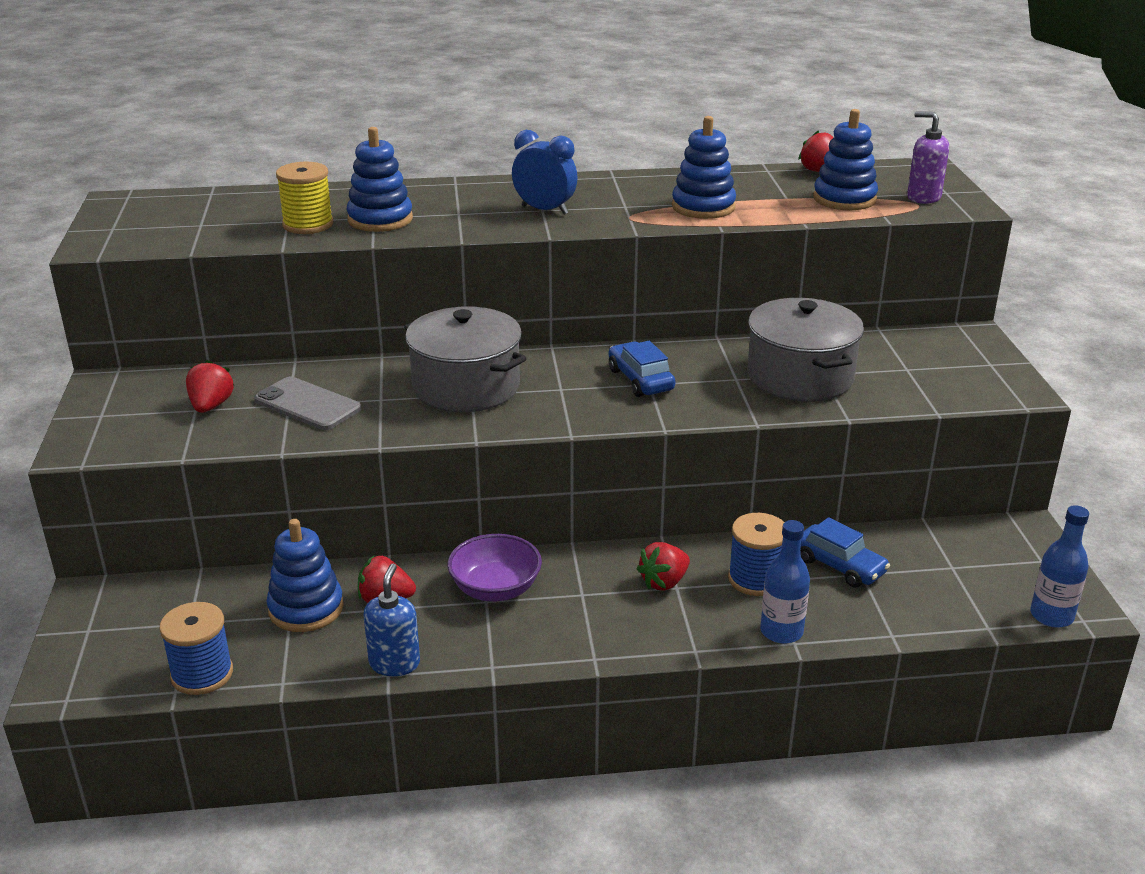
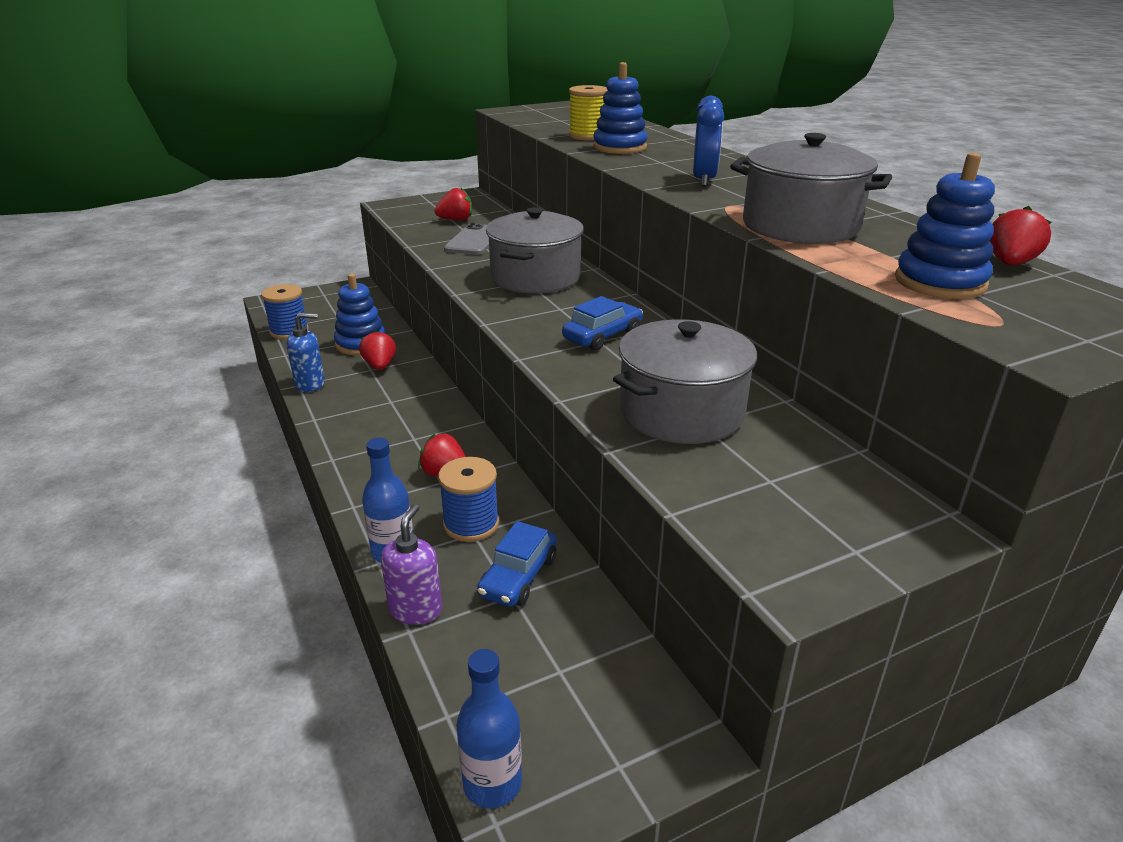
camera: 70 degrees right, 0 degrees up
purple bowl [447,534,542,602] -> none
blue stacking toy [672,116,736,219] -> grey pot [730,133,892,244]
purple soap dispenser [907,111,949,204] -> purple soap dispenser moved to [381,504,442,625]

